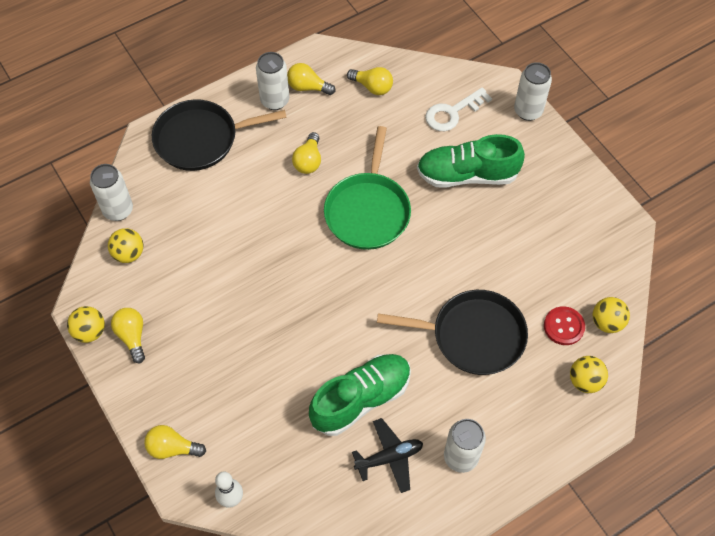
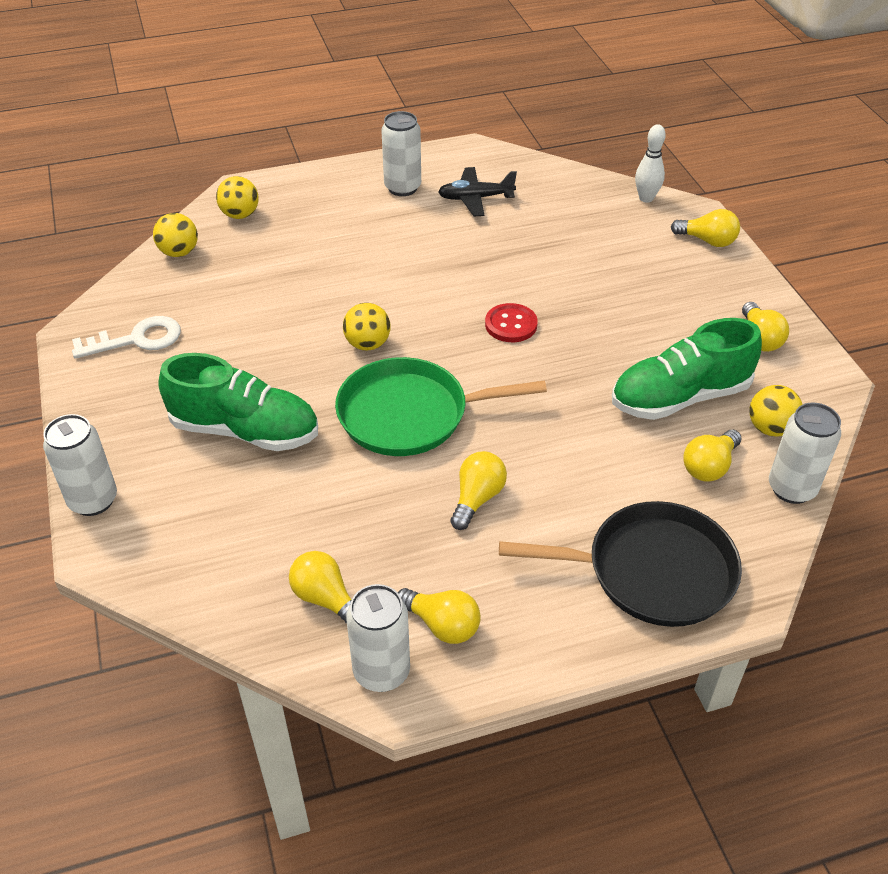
camera: 165 degrees left, 15 degrees down
yellow ball [67,306,105,343] -> yellow ball moved to [343,303,391,351]
white can [256,52,289,110] -> white can moved to [346,584,410,692]
green shoe [309,354,411,436] -> green shoe moved to [612,318,762,420]
green pan [324,126,411,250] -> green pan turned 120 degrees counterclockwise [335,357,547,456]
black pan [377,290,528,375] -> none
white key [425,87,492,131] -> white key moved to [72,316,181,359]
red button [544,306,585,345] -> red button moved to [485,303,538,342]
none -> yellow light bulb [683,430,742,482]

